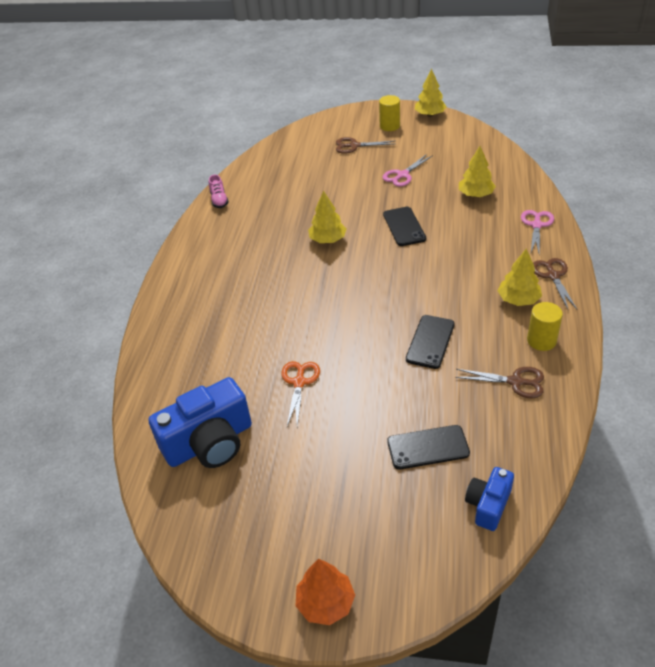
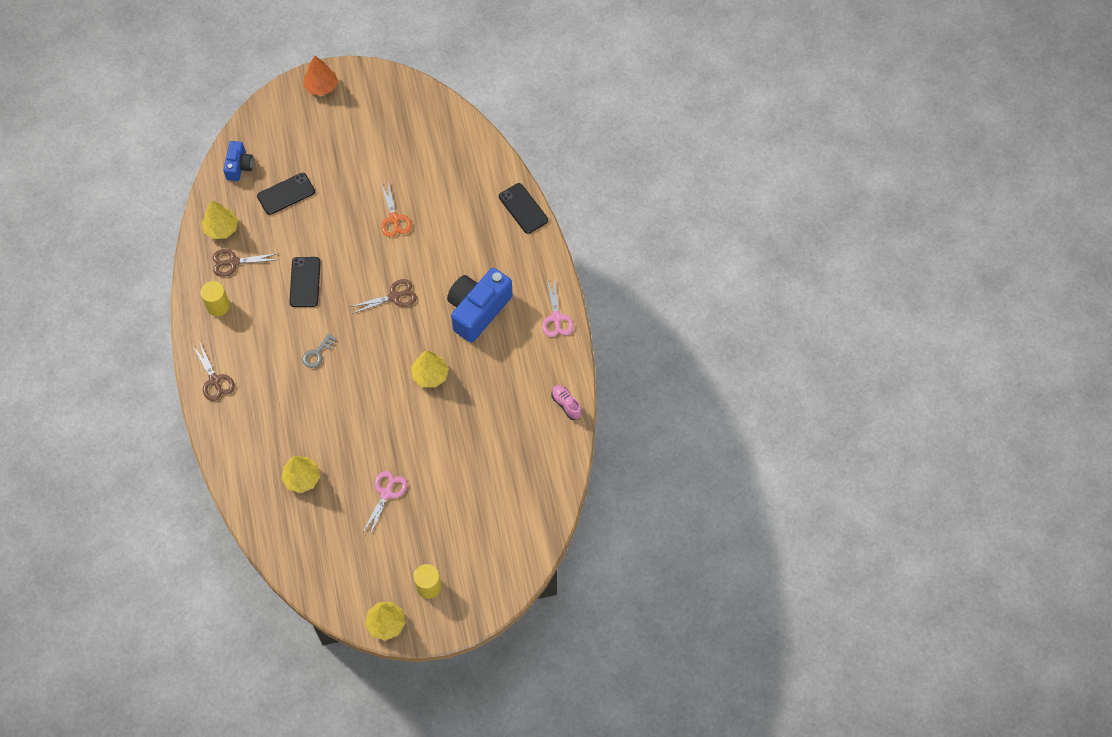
camera: 155 degrees right, 20 degrees up
blue camera [149,377,252,468] -> blue camera moved to [447,268,513,343]
brown scissors [336,137,394,154] -> brown scissors moved to [350,279,417,314]
black phone [383,207,426,246] -> black phone moved to [499,183,548,234]
yellow tree [498,248,542,306] -> yellow tree moved to [202,200,238,239]
pink scissors [521,210,554,253] -> pink scissors moved to [542,277,574,337]
none -> grey key [302,333,336,368]

